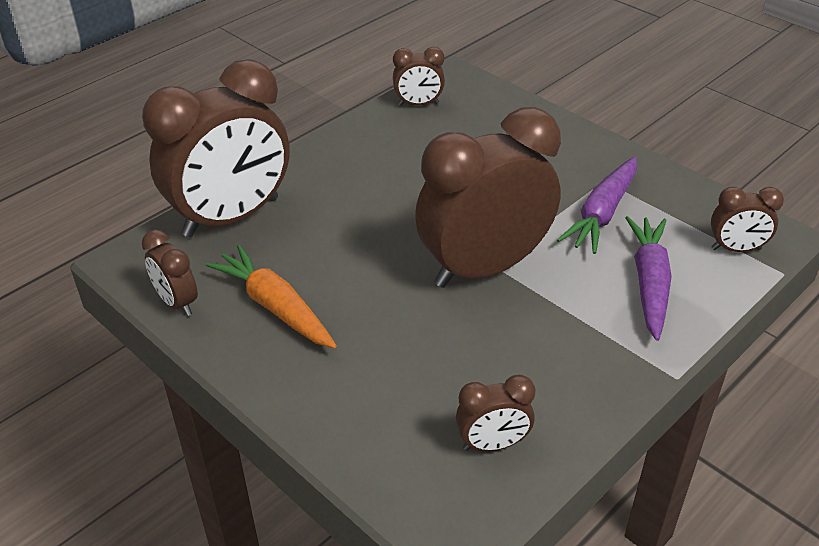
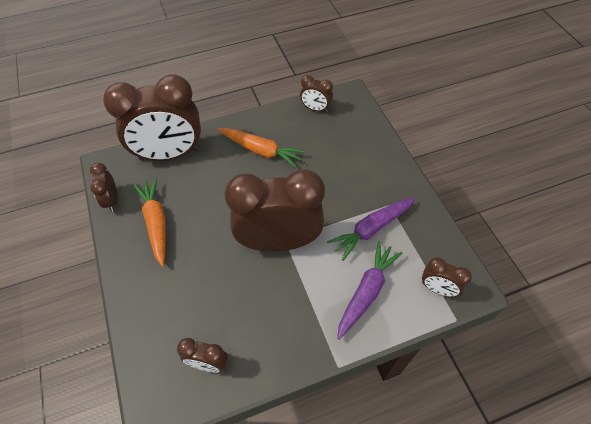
camera: 25 degrees right, 15 degrees up
none -> orange carrot [218,128,306,168]

